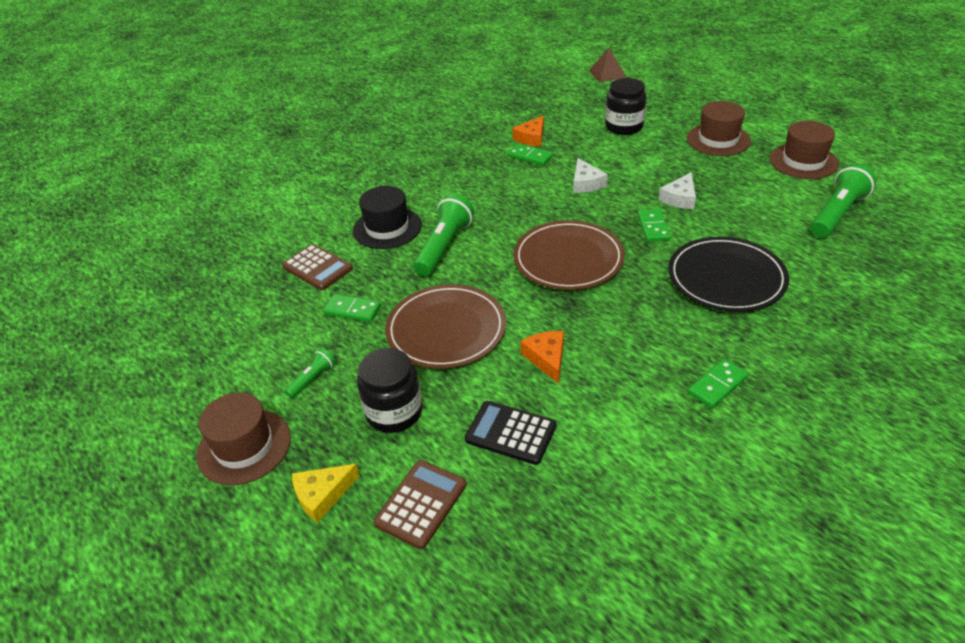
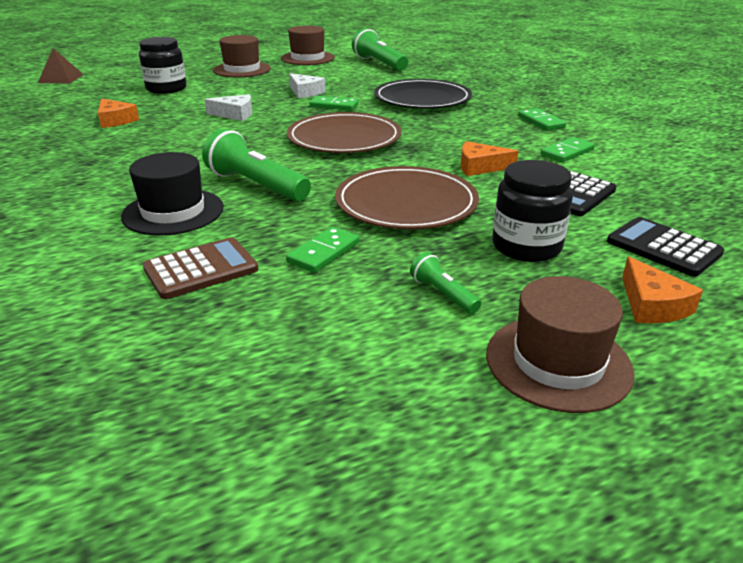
camera: 75 degrees left, 10 degrees down
yellow cheese [292,464,360,523] -> orange cheese [622,256,703,323]
brown calculator [374,460,466,549] -> black calculator [607,217,724,277]
green domino [508,144,553,166] -> green domino moved to [541,137,595,162]

